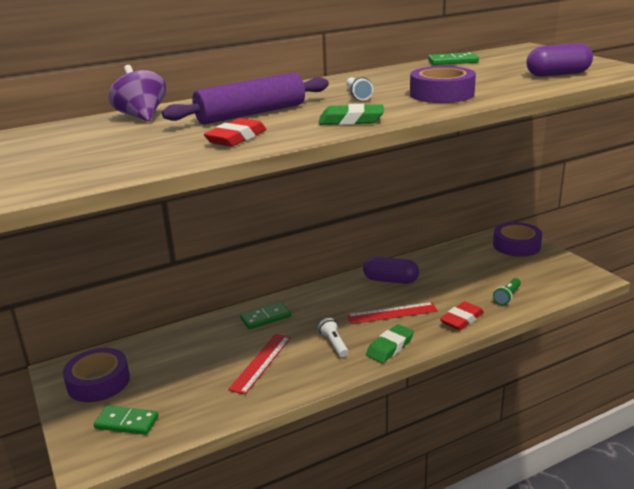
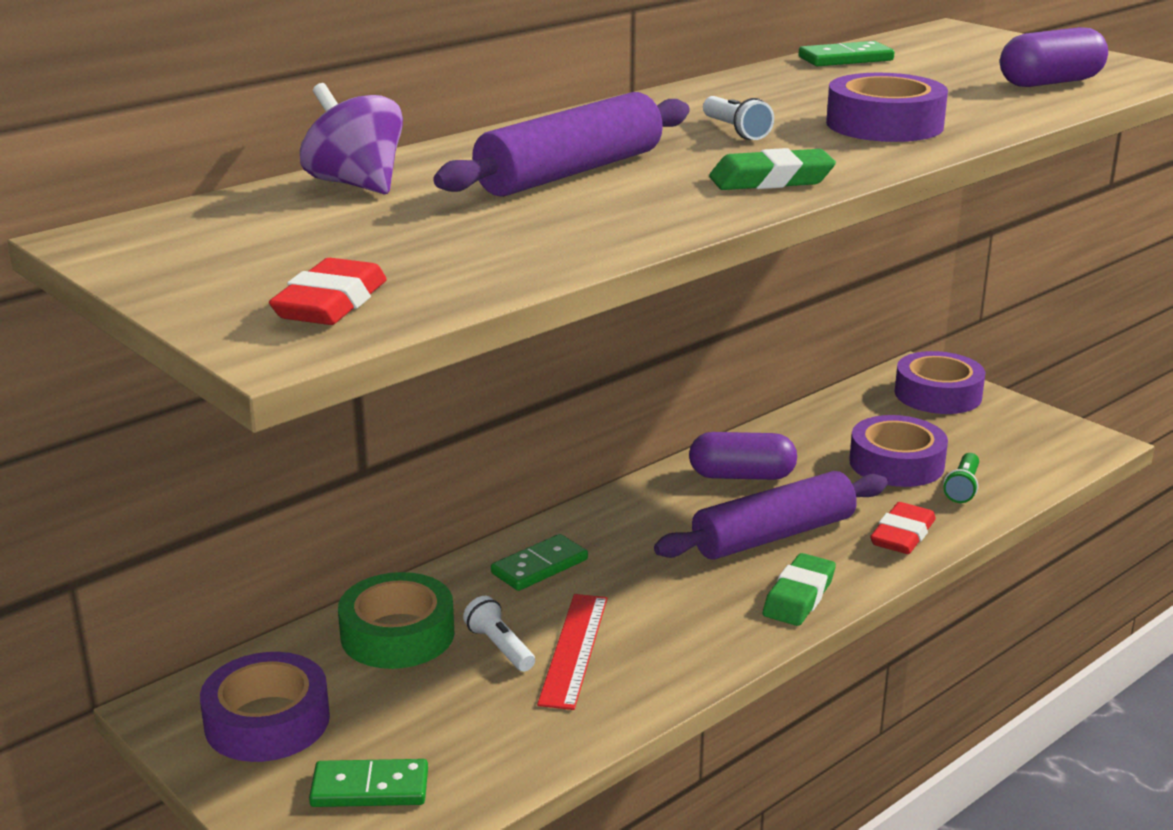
camera: 15 degrees left, 0 degrees up
red eraser [204,118,267,147] -> red eraser moved to [269,258,387,325]
white flashlight [318,318,349,357] -> white flashlight moved to [463,596,535,672]
red ruler [347,302,438,324] -> purple rolling pin [654,471,888,560]
none -> green tape [338,572,454,669]
none -> purple tape [849,415,948,487]

